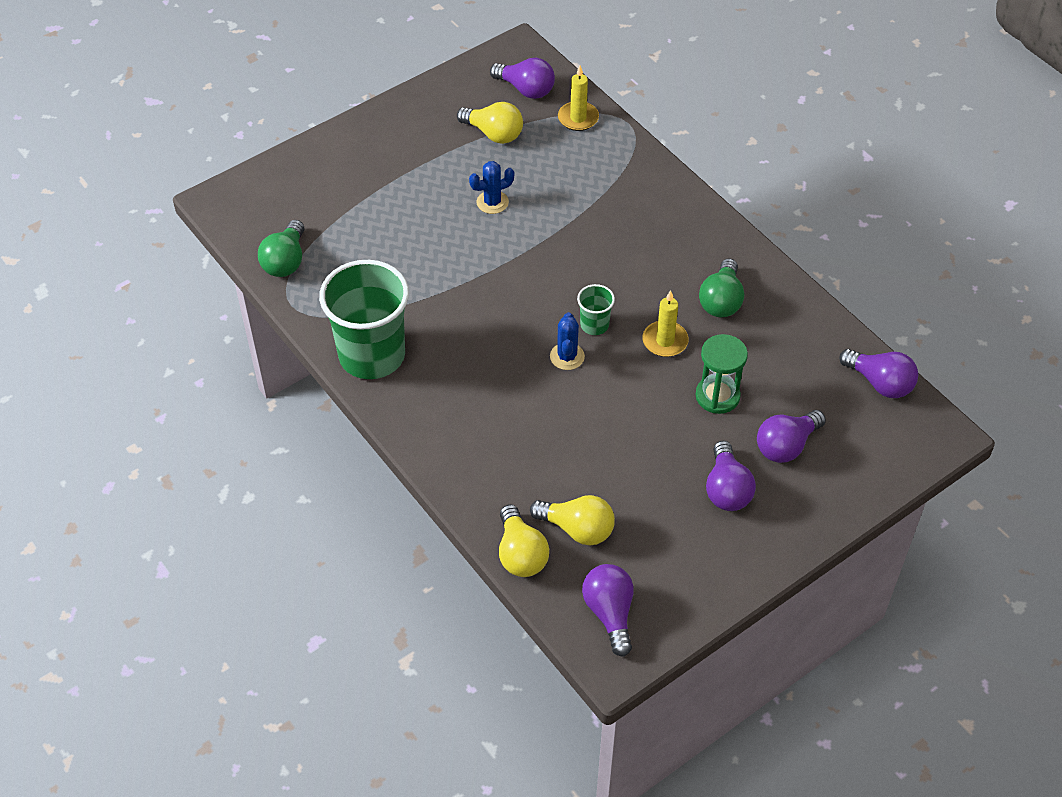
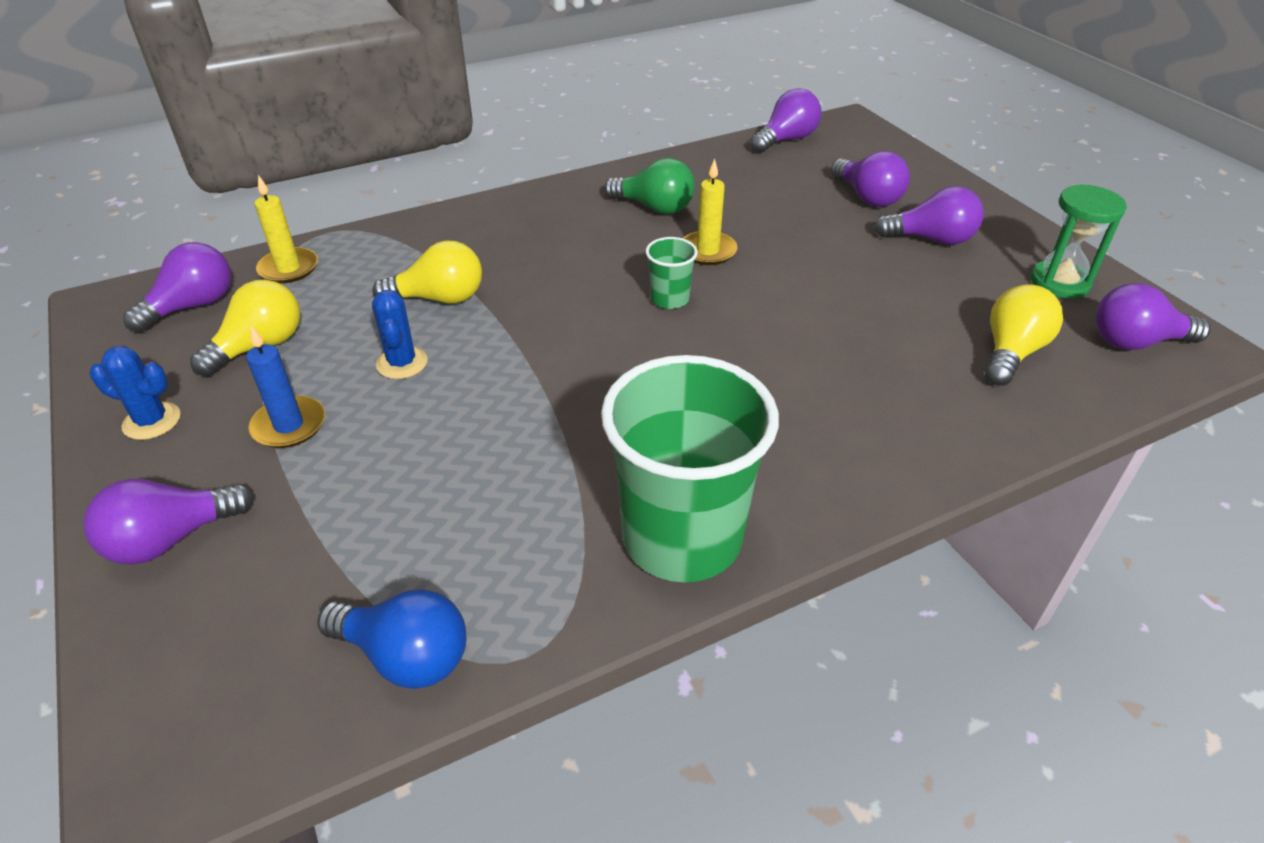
camera: 80 degrees left, 10 degrees down
green light bulb [258,220,304,277] -> blue light bulb [317,589,466,689]
yellow light bulb [499,504,549,577] -> yellow light bulb moved to [372,241,482,304]
blue cactus [550,312,585,370] -> blue cactus moved to [90,346,181,440]
green hourglass [695,334,748,414] -> green hourglass moved to [1031,184,1127,299]
none -> purple light bulb [83,479,254,565]
none -> blue candle [246,325,325,448]

